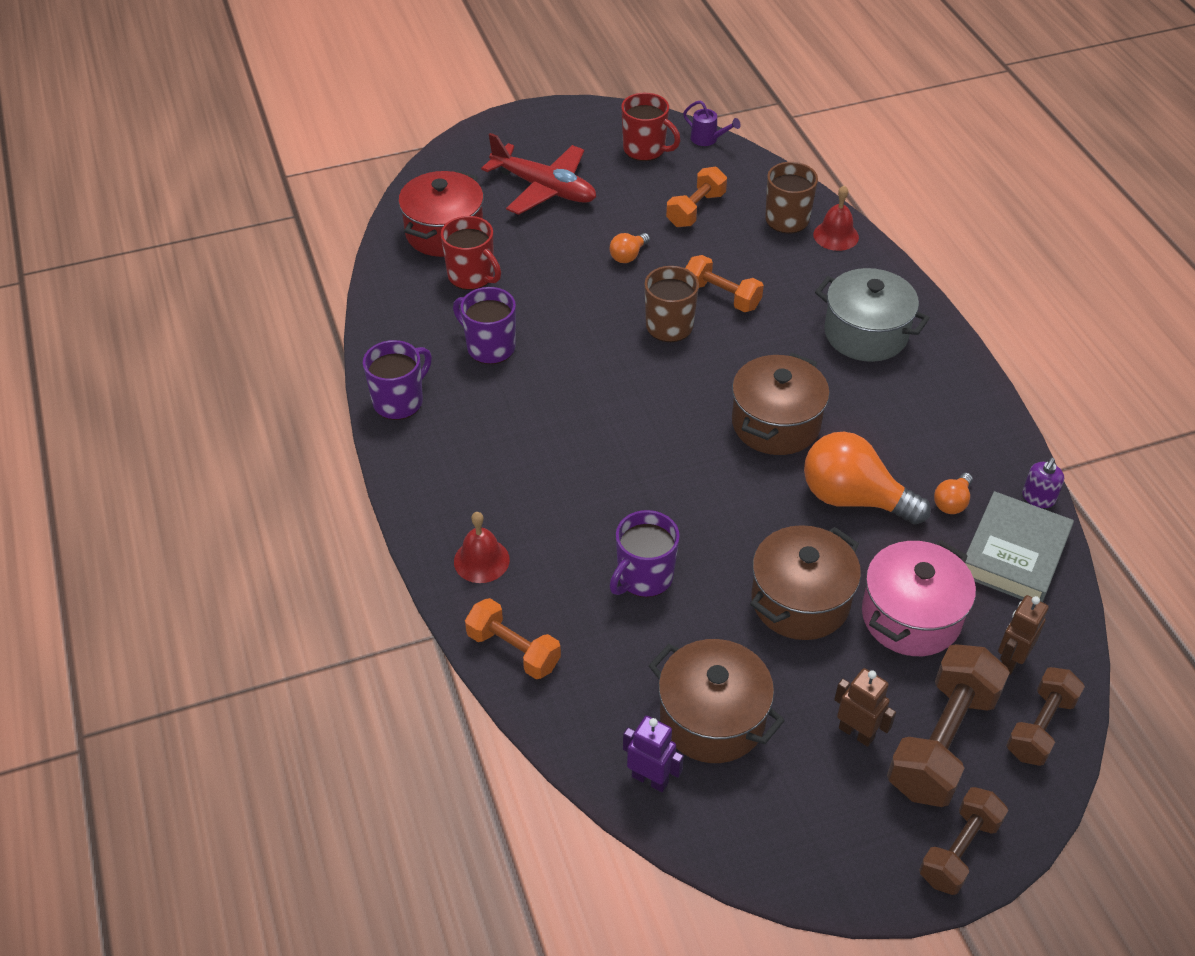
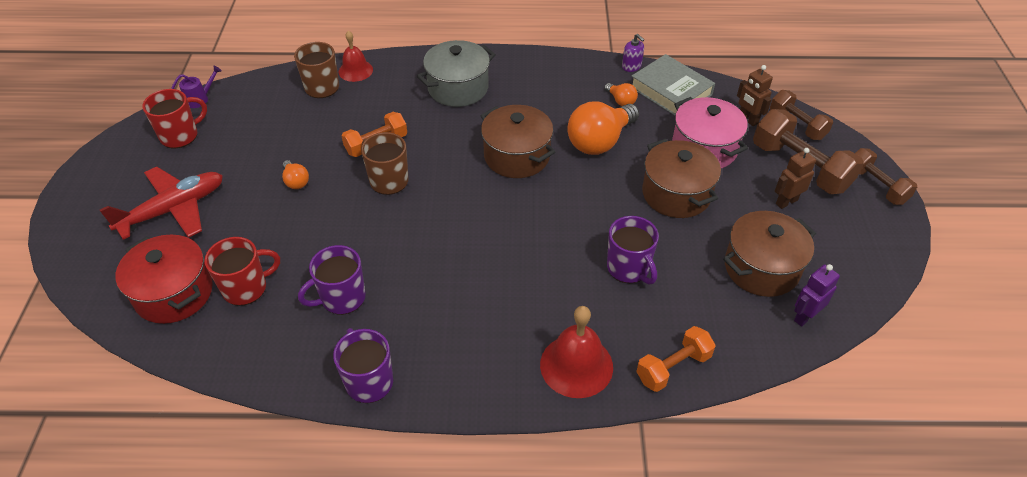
camera: 70 degrees left, 0 degrees up
red bell [454,512,510,583] -> red bell [540,306,613,398], size x1.54
orange dumbbell [666,167,727,227] -> none

